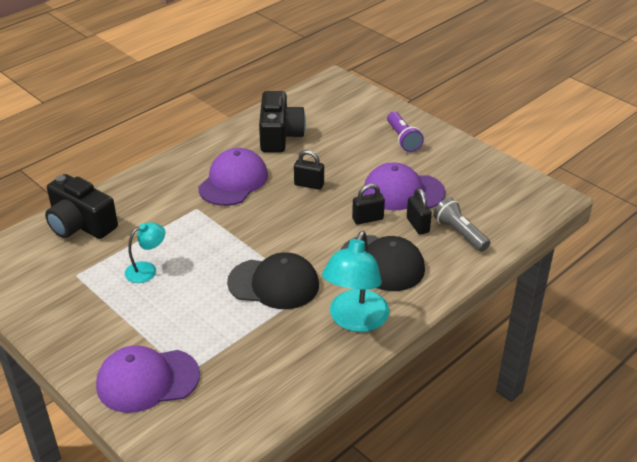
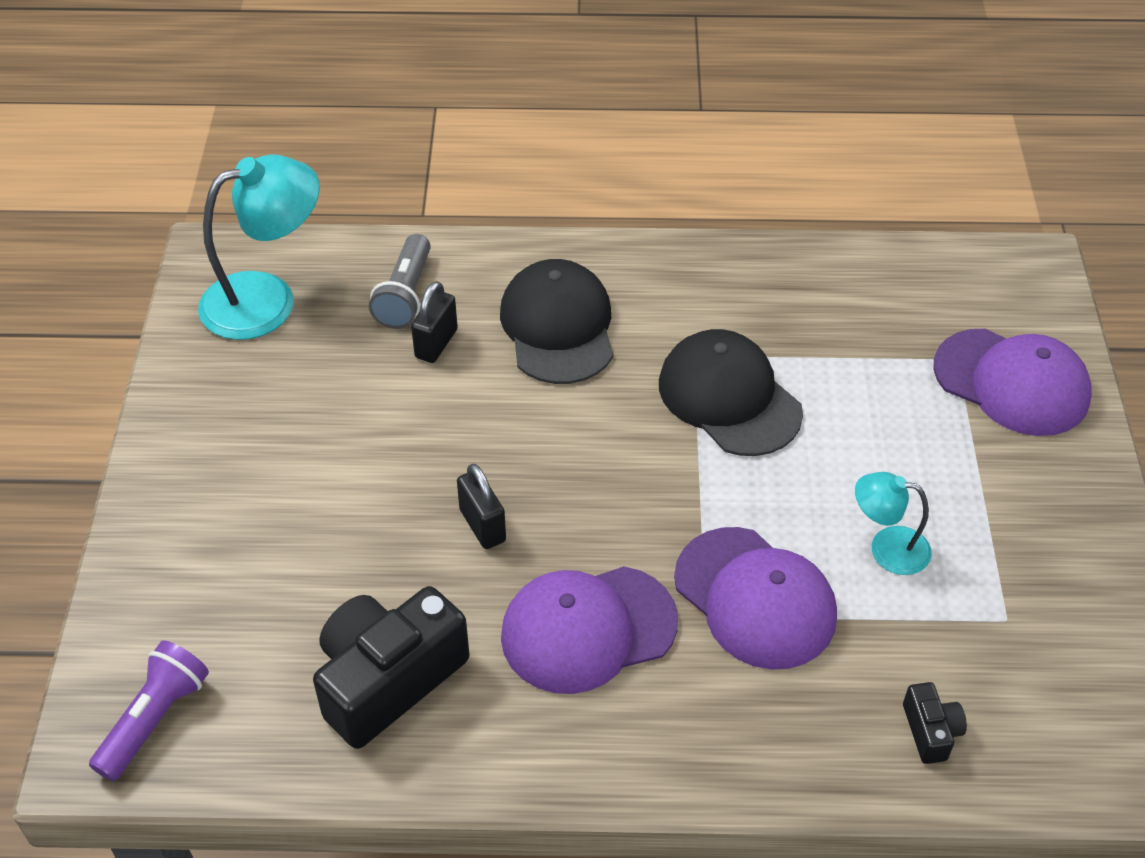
camera: 135 degrees left, 10 degrees up
black camera [45,174,118,239] -> black camera [903,682,967,764], size x0.45
turquoise lamp [322,231,389,332] -> turquoise lamp moved to [198,155,320,340]
black padlock [352,184,385,225] -> none
purple cap [364,163,446,210] -> purple cap moved to [674,527,837,670]
purple flashlight [387,112,424,152] -> purple flashlight moved to [89,640,209,781]

